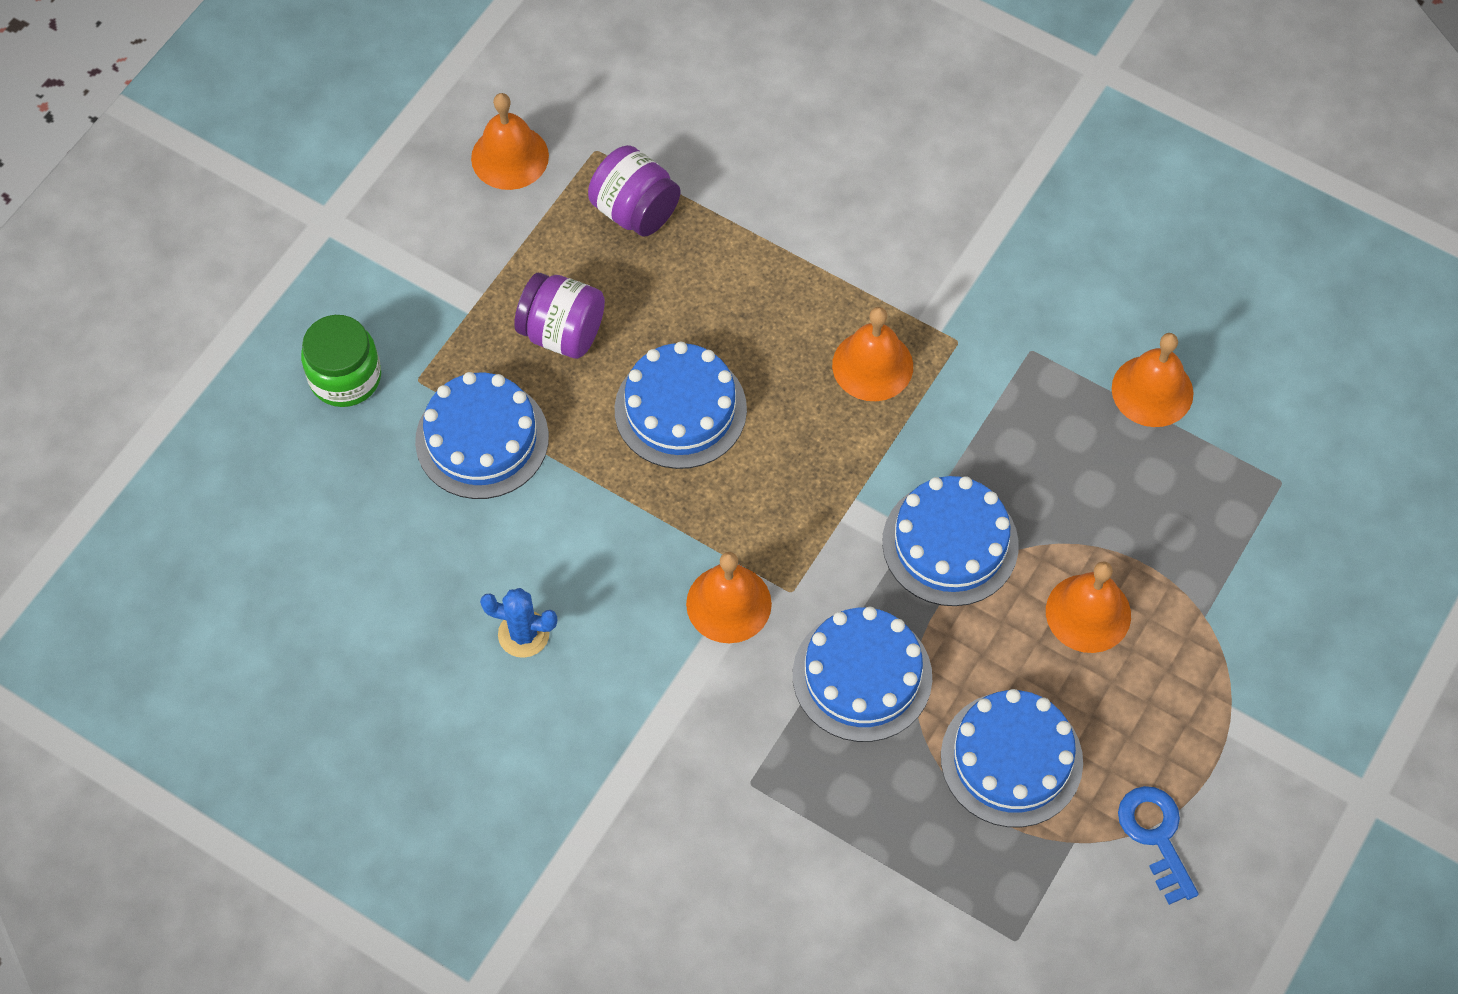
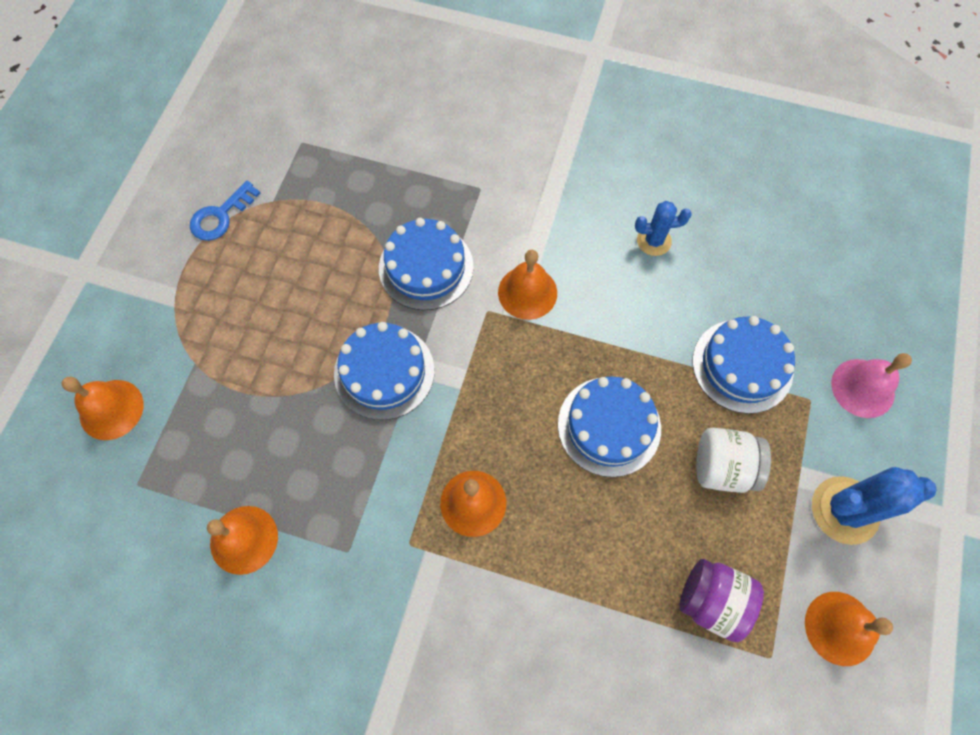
camera: 165 degrees right, 5 degrees up
green jar [301,315,381,407] -> pink bell [831,353,912,418]
purple jar [514,273,605,359] -> white jar [696,428,771,493]
blue cake [941,689,1083,827] -> none
orange bell [1046,562,1131,653] -> orange bell moved to [61,377,144,440]
blue key [1118,786,1199,905] -> blue key turned 75 degrees clockwise [190,181,260,241]
none -> blue cactus [812,467,937,545]

